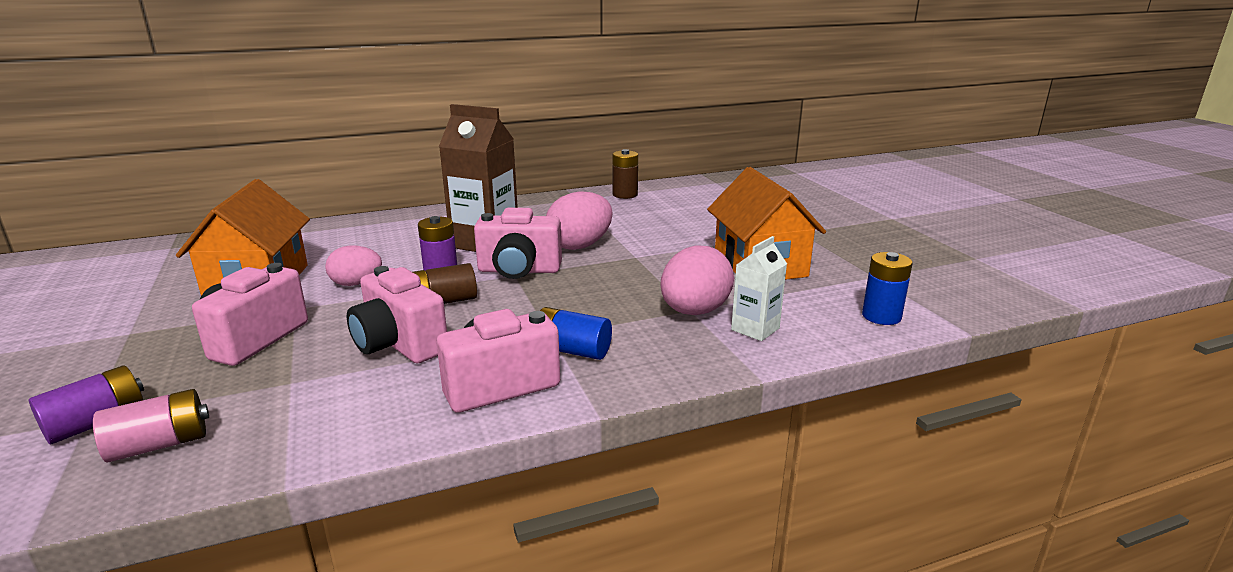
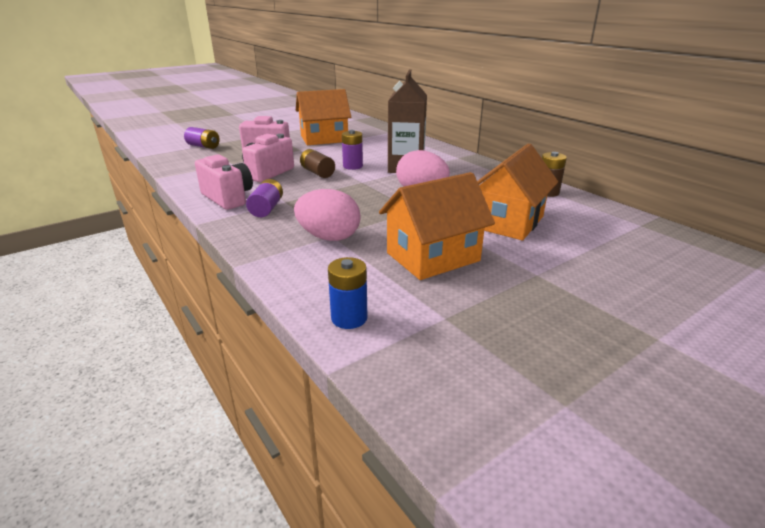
camera: 75 degrees right, 5 degrees up
pink battery [93,389,209,462] -> none
pink egg [325,245,382,286] -> none
pink camera [474,208,562,279] -> none
blue battery [540,307,612,360] -> purple battery [246,179,283,217]
white carton [731,236,787,341] -> none
none -> orange house [477,143,558,240]

